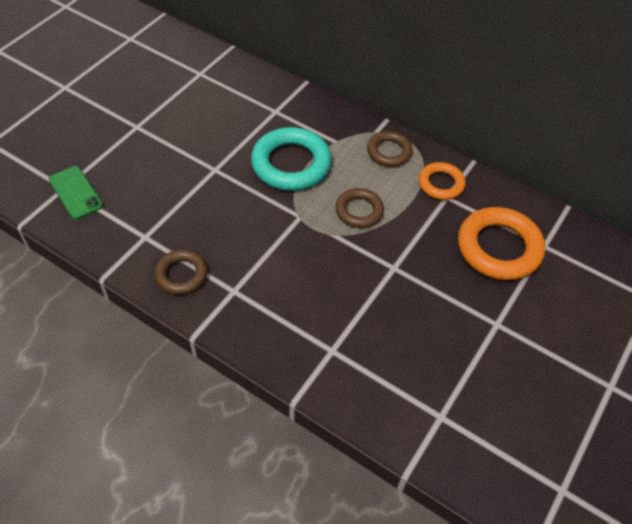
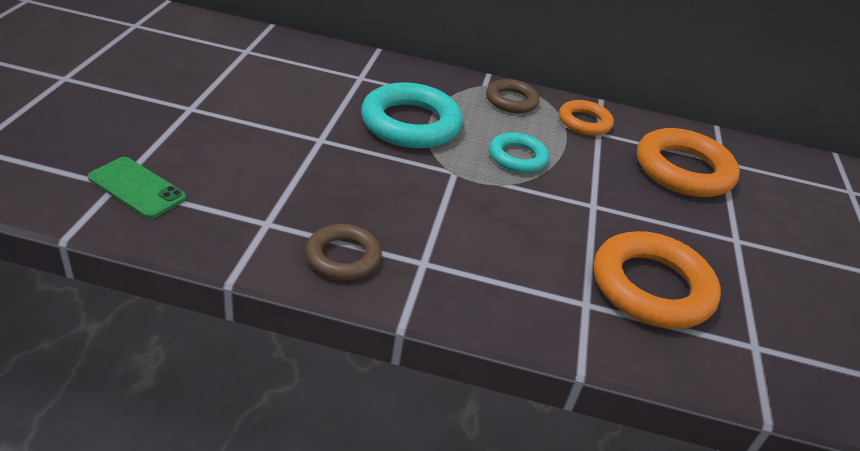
camera: 25 degrees left, 15 degrees down
brown ring [335,188,384,228] -> turquoise ring [489,132,549,173]
none -> orange ring [594,231,721,329]

